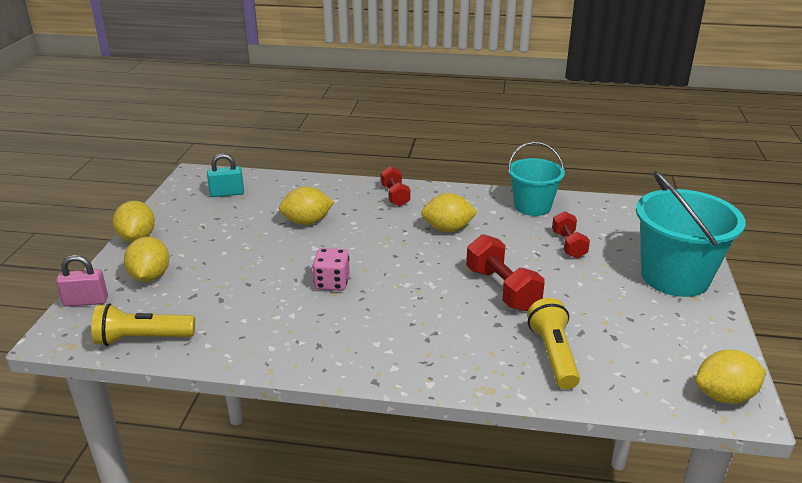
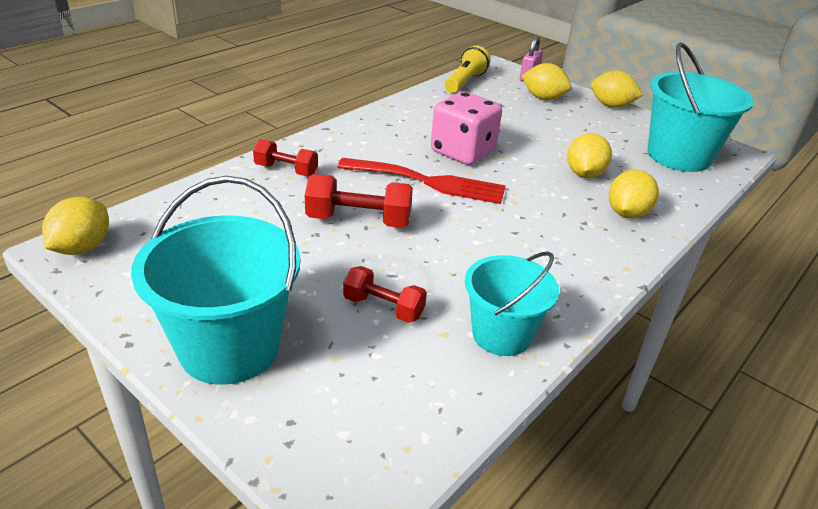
camera: 120 degrees right, 5 degrees up
turquoise padlock [207,153,244,197] -> turquoise bucket [648,42,754,172]
pink dice [312,248,350,291] -> pink dice [431,92,502,165], size x1.67
red dumbbell [381,166,410,206] -> red dumbbell moved to [253,139,318,176]
yellow lemon [421,193,478,232] -> yellow lemon moved to [609,169,659,218]
yellow flashlight [527,298,580,389] -> none
none -> red fork [337,158,506,204]

